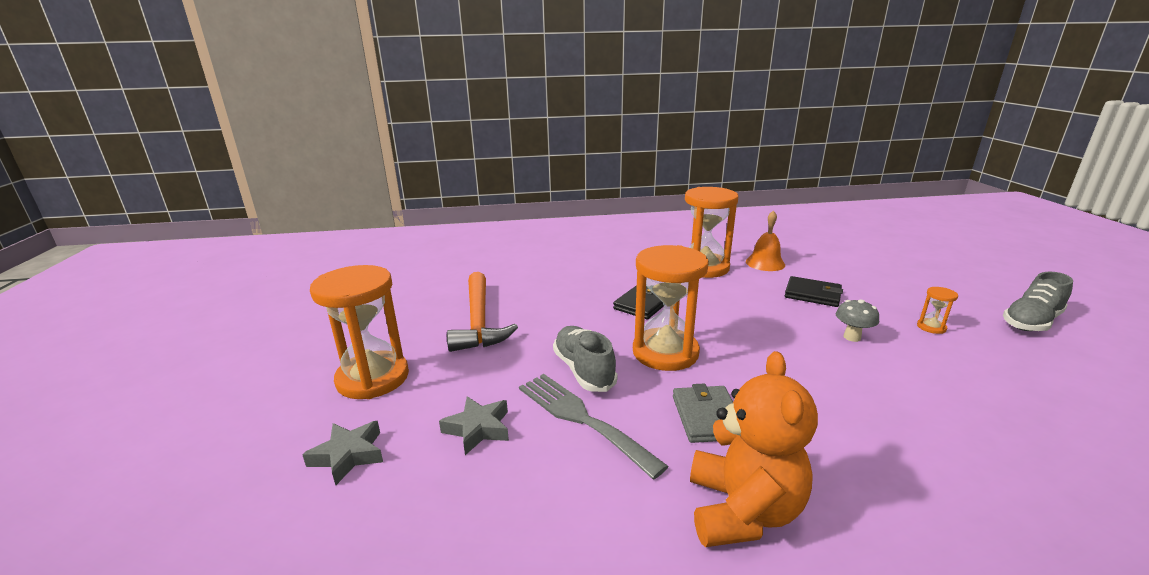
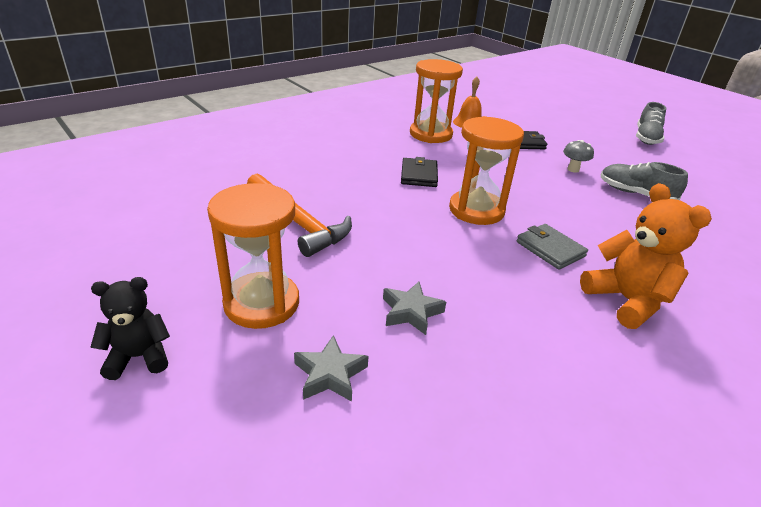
camera: 35 degrees left, 10 degrees up
grey fork [519,374,669,479] -> none
grey shoe [553,326,618,392] -> grey shoe moved to [601,162,688,200]
orange hourglass [917,287,958,334] -> none
none -> black teddy bear [90,277,170,380]

